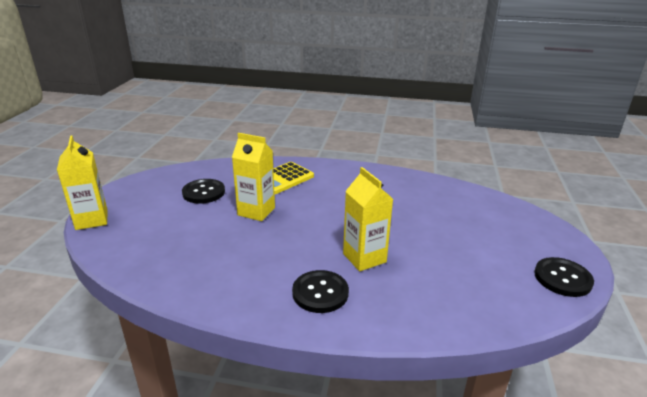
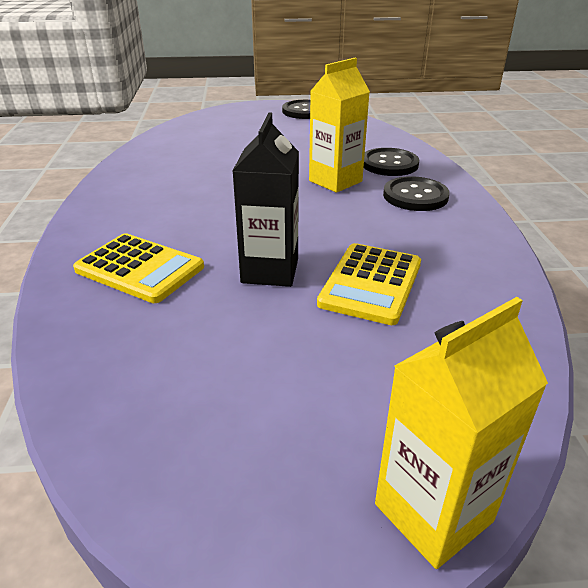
camera: 105 degrees left, 5 degrees up
black button [182,179,225,204] -> black button moved to [364,148,419,176]
yellow carton [232,133,275,221] -> black carton [233,113,299,287]
none -> yellow calculator [317,243,421,325]

